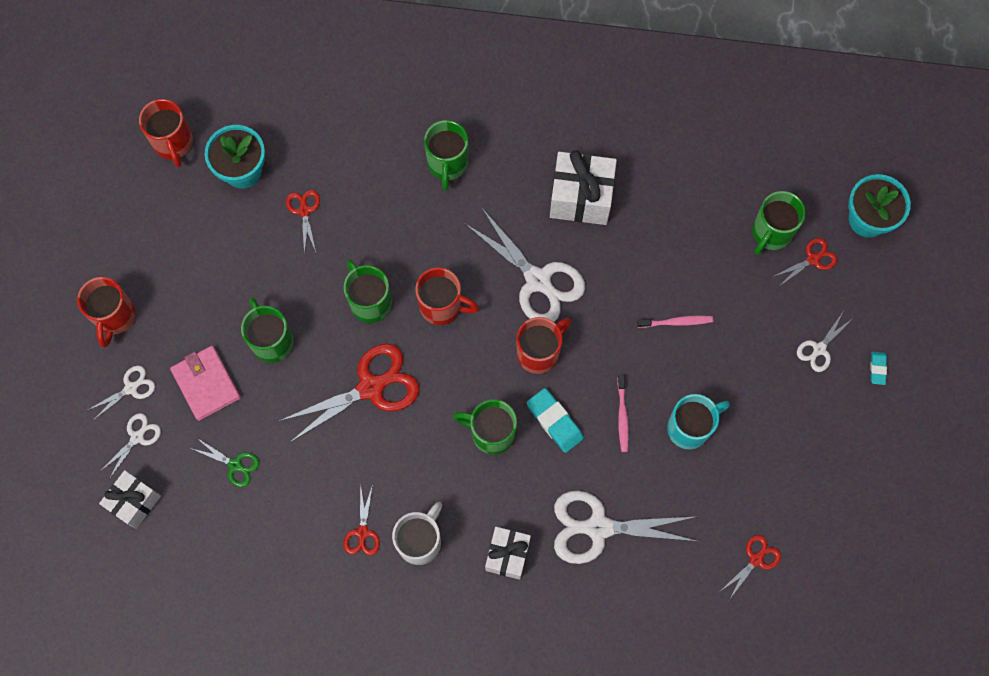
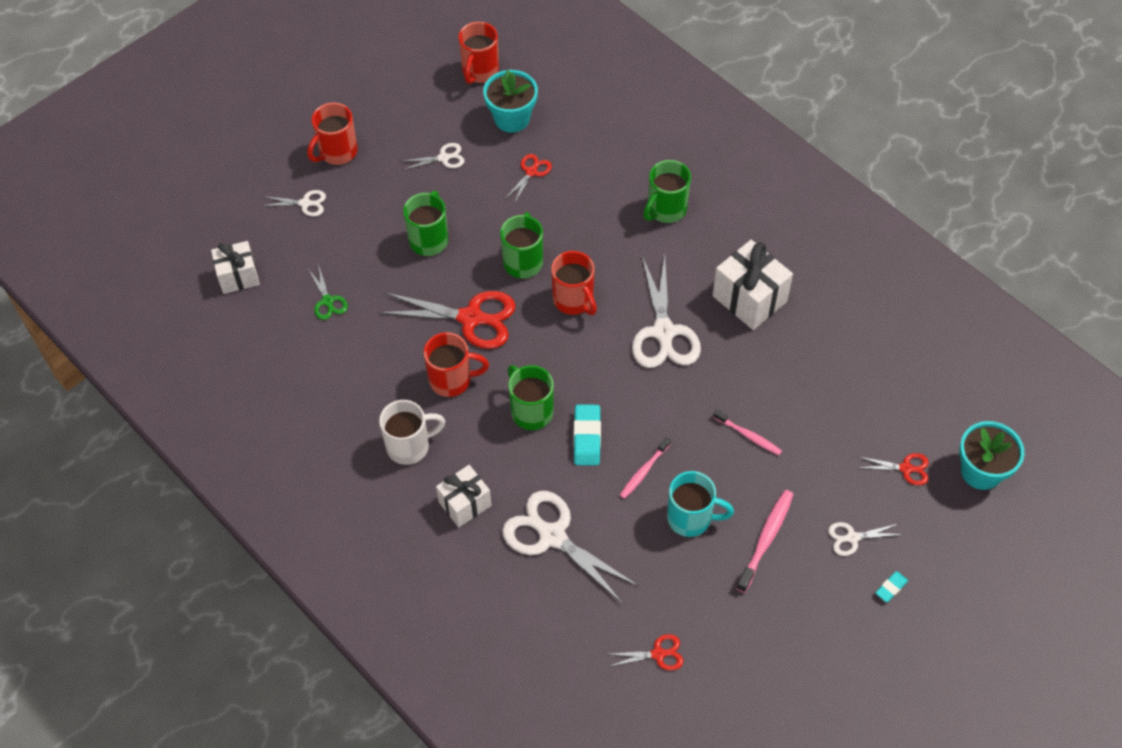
camera: 40 degrees right, 15 degrees down
white scissors [102,413,161,479] -> white scissors moved to [402,143,465,170]
pink wallet [170,346,241,421] -> none
red scissors [343,483,380,556] -> none
red mug [517,317,571,374] -> red mug moved to [424,332,489,397]
green mug [752,191,806,255] -> none
none -> pink toothbrush [736,490,794,593]

